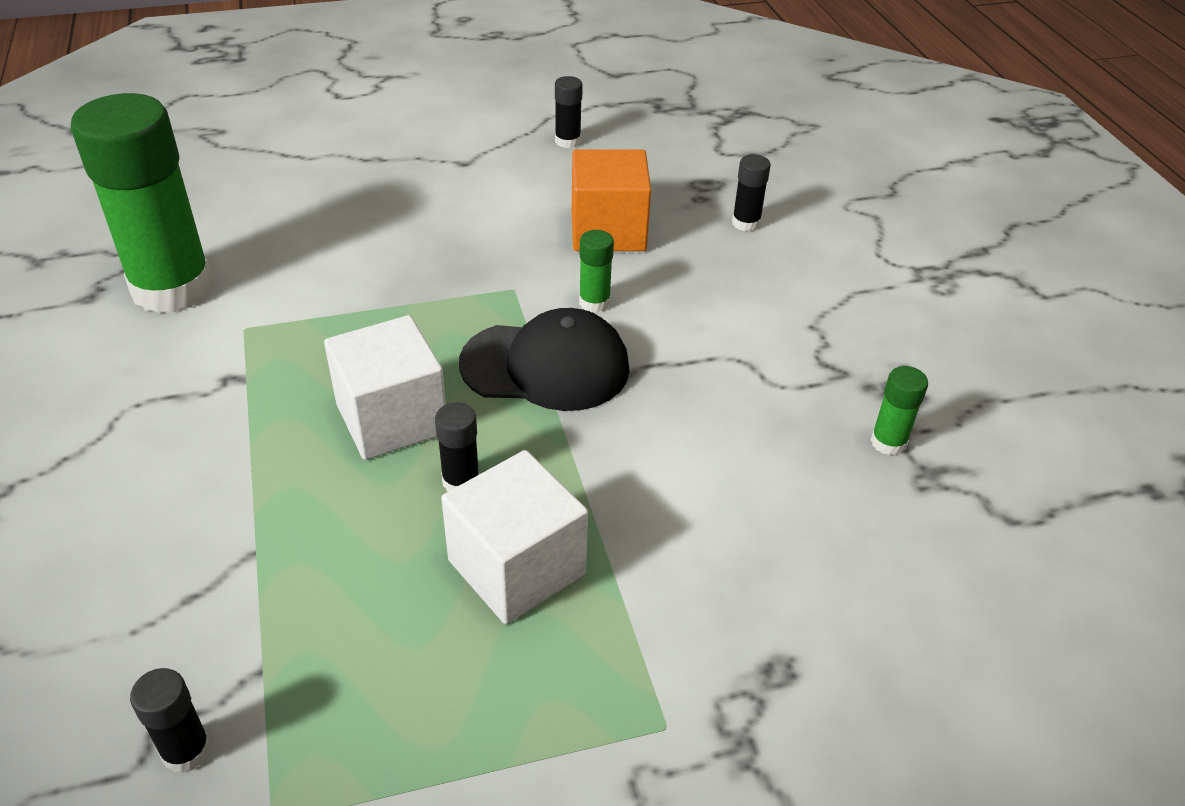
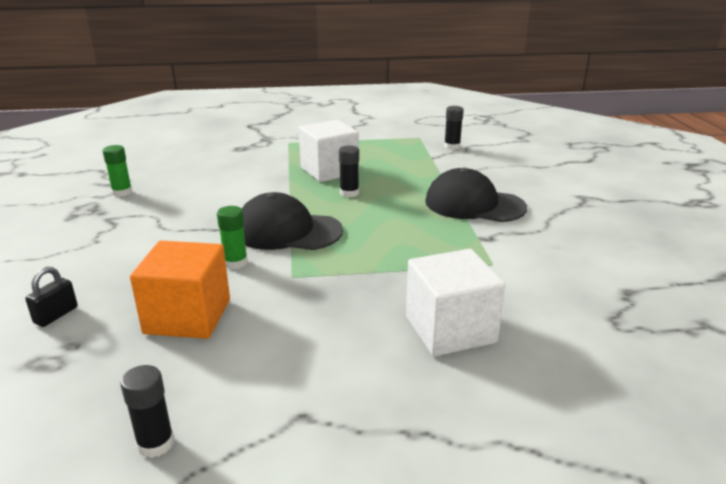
camera: 170 degrees left, 15 degrees down
green glue stick [71,93,213,313] -> none
white cube [324,315,446,460] -> white cube moved to [406,249,505,357]
black glue stick [732,154,771,231] -> black padlock [25,267,78,327]
none -> black cap [425,168,527,222]

